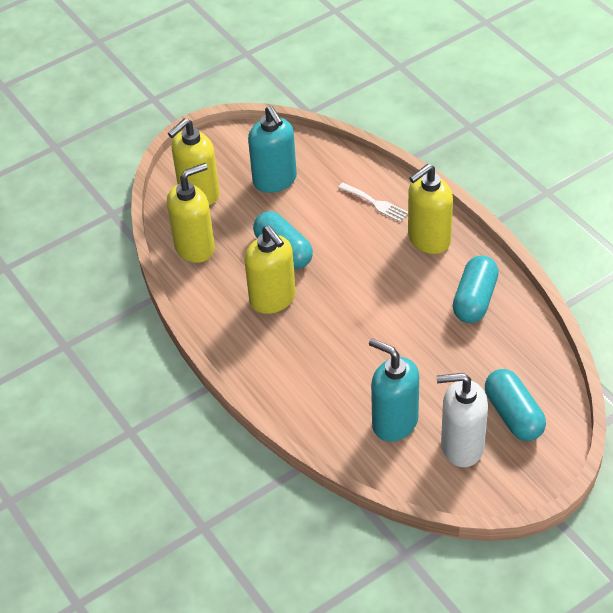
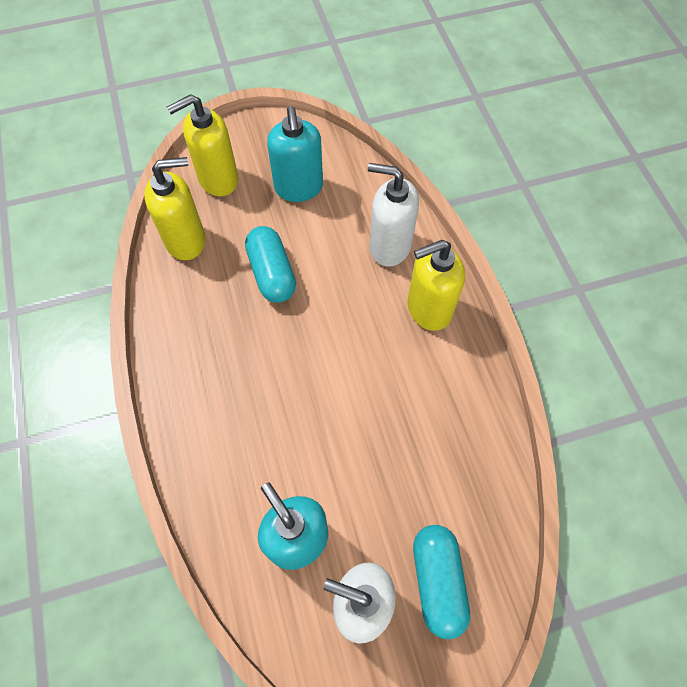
camera: 15 degrees right, 15 degrees up
yellow soap dispenser [244,225,296,314] -> none
white fork [338,182,408,222] -> white soap dispenser [368,163,419,267]
turquoise capsule [453,256,499,323] -> none

